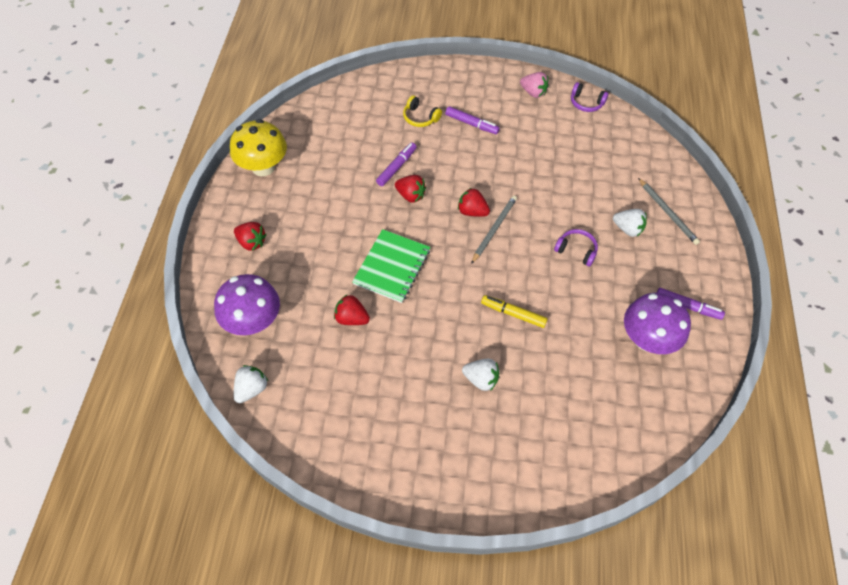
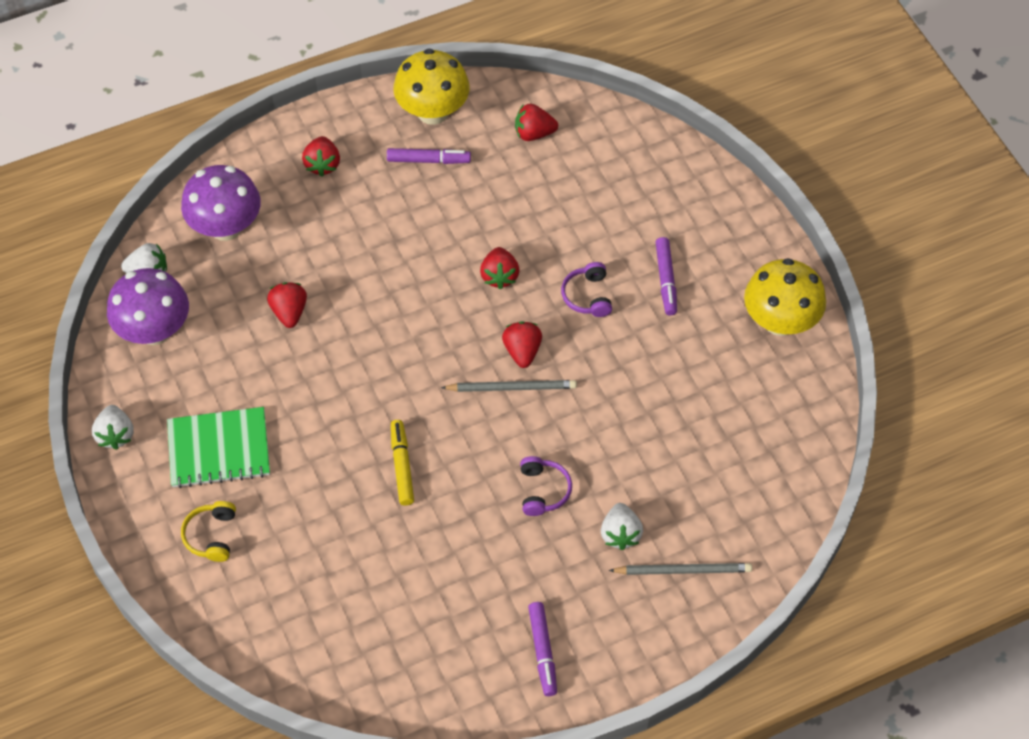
camera: 60 degrees right, 0 degrees up
green notebook [352,229,430,303] -> green notebook moved to [167,407,270,488]
purple marker [376,142,417,186] -> purple marker moved to [387,148,471,164]
yellow headphones [403,95,442,127] -> yellow headphones moved to [181,501,236,562]
white strawberry [462,359,499,391] -> white strawberry moved to [92,405,134,450]
pink strawberry [520,72,549,98] -> yellow mushroom [744,258,826,336]
purple headphones [571,82,608,112] -> purple headphones moved to [561,262,612,317]
purple mushroom [624,293,691,354] -> purple mushroom moved to [107,268,189,345]
grey pencil [638,178,700,245] -> grey pencil turned 120 degrees counterclockwise [609,563,752,575]
none -> red strawberry [515,104,558,141]

